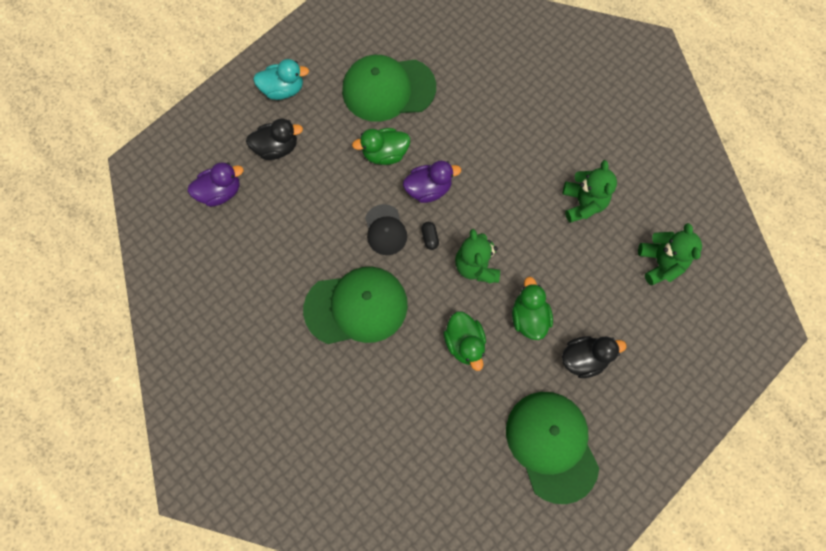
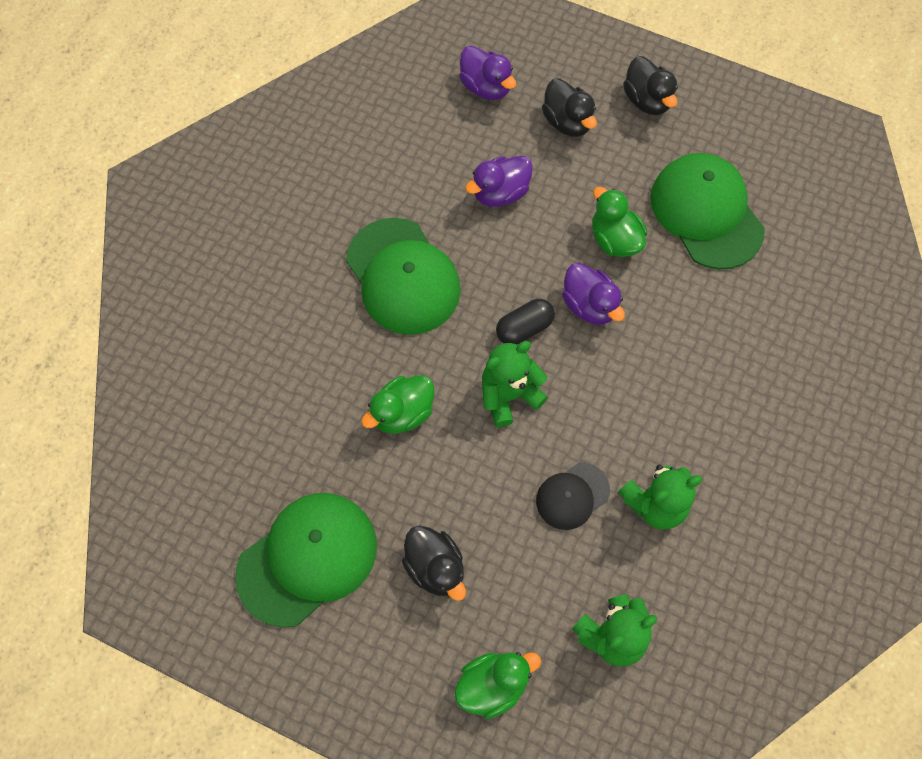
camera: 70 degrees right, 5 degrees down
turquoise duck [253,59,309,100] -> black duck [623,56,678,115]
black cap [365,204,407,255] -> black cap moved to [536,463,610,530]
black capsule [421,222,439,250] -> black capsule [496,299,555,345], size x1.61
green duck [512,277,553,340] -> green duck moved to [454,652,541,719]
none -> purple duck [465,156,533,207]

